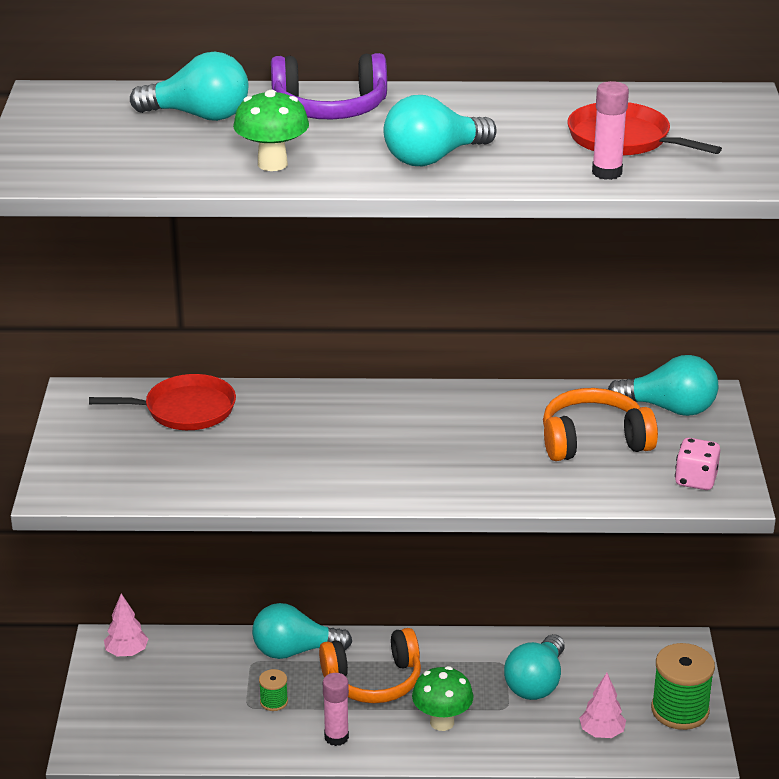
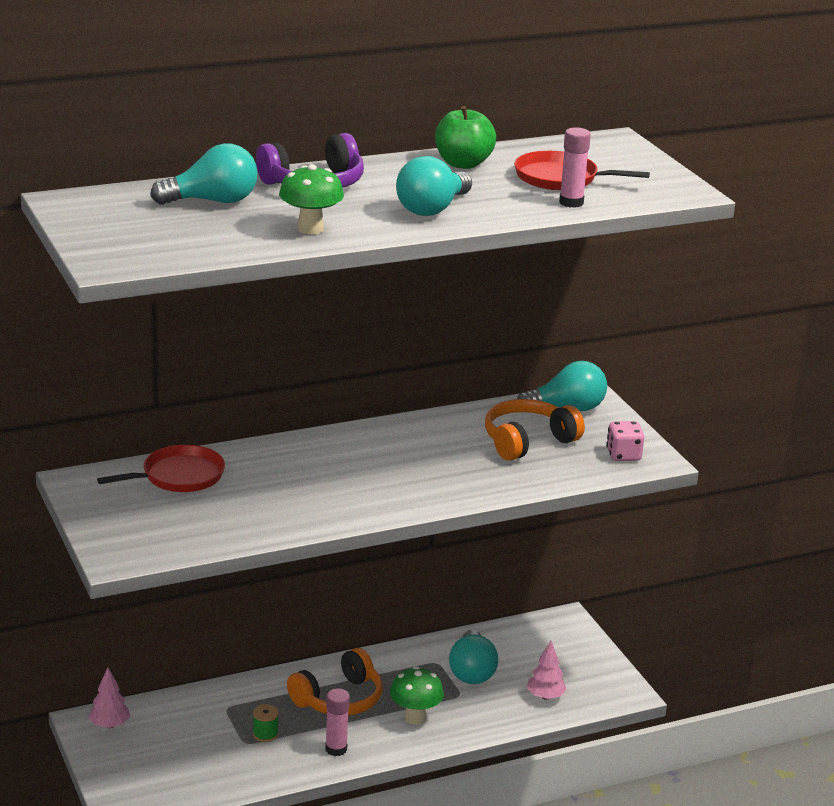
camera: 25 degrees left, 5 degrees down
turquoise light bulb [252,603,352,659] -> none
green spool [651,643,715,730] -> none
none -> green apple [435,106,496,169]

